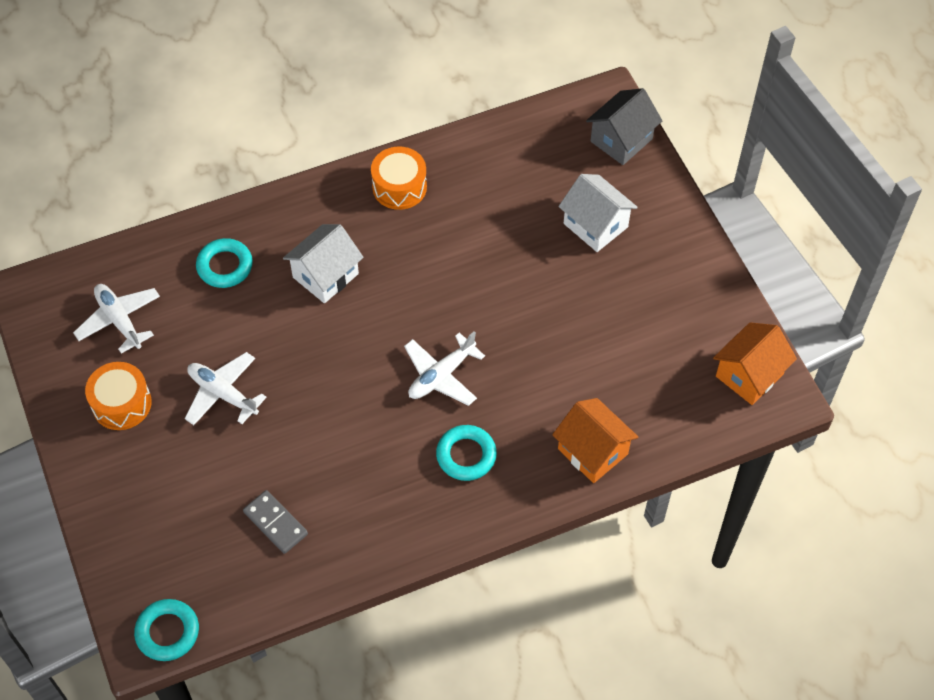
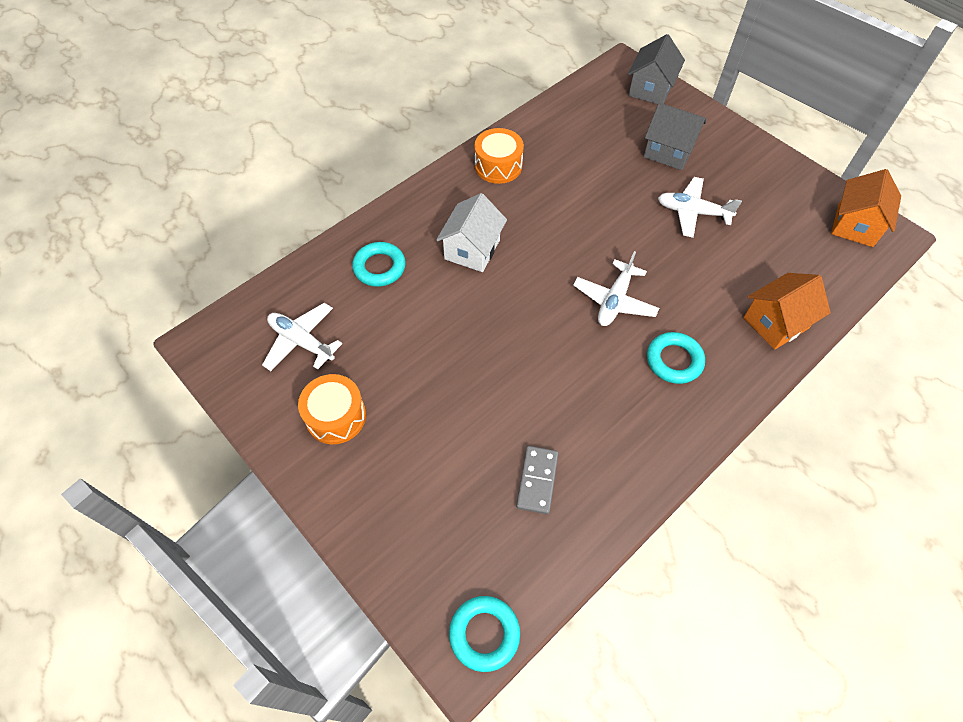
camera: 20 degrees left, 0 degrees up
white plane [185,352,267,425] -> white plane moved to [658,177,742,238]
grey domino [243,490,308,554] -> grey domino turned 75 degrees clockwise [516,446,559,514]
orange house [552,398,638,483] -> orange house turned 60 degrees counterclockwise [743,273,831,349]
white house [559,174,638,252] -> grey house [644,103,706,170]

